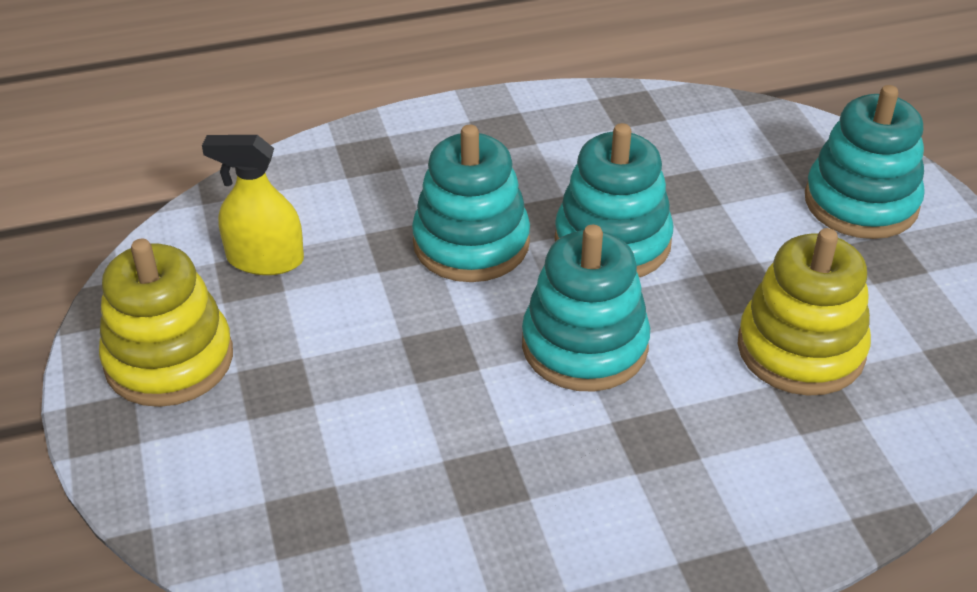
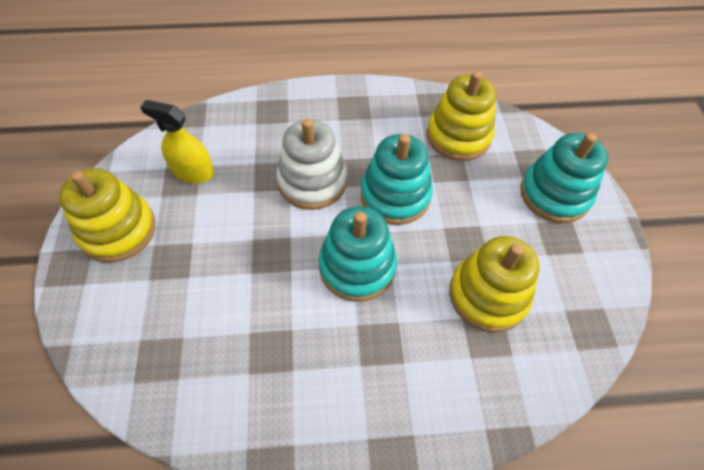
camera: 10 degrees right, 15 degrees up
turquoise stacking toy [412,125,530,282] -> white stacking toy [276,119,347,210]
none -> yellow stacking toy [427,71,496,161]

